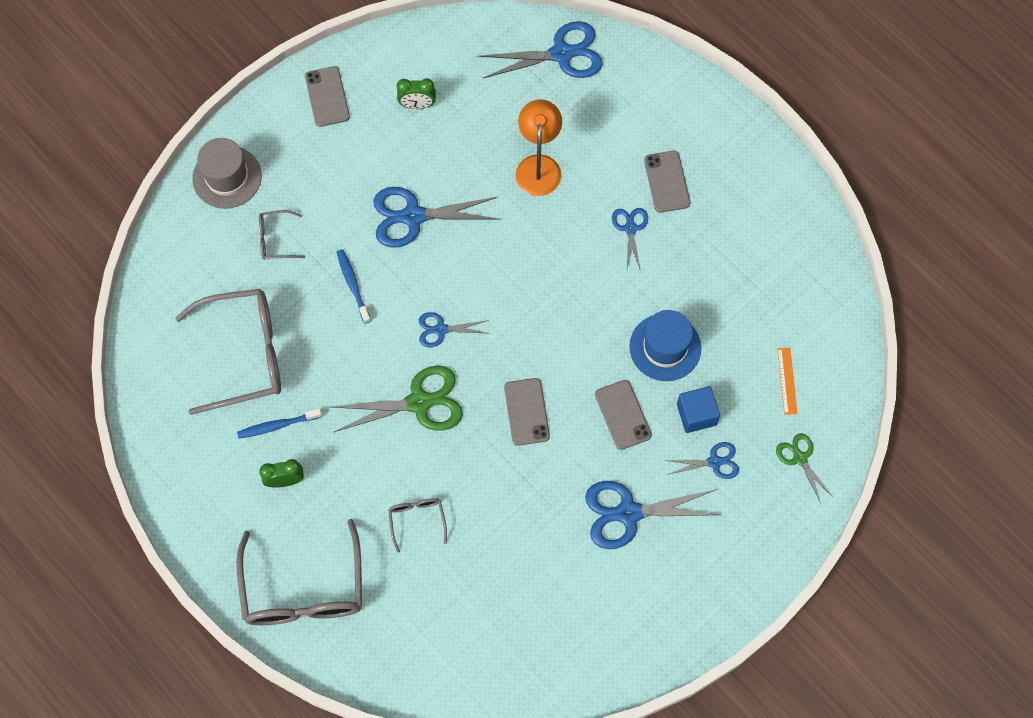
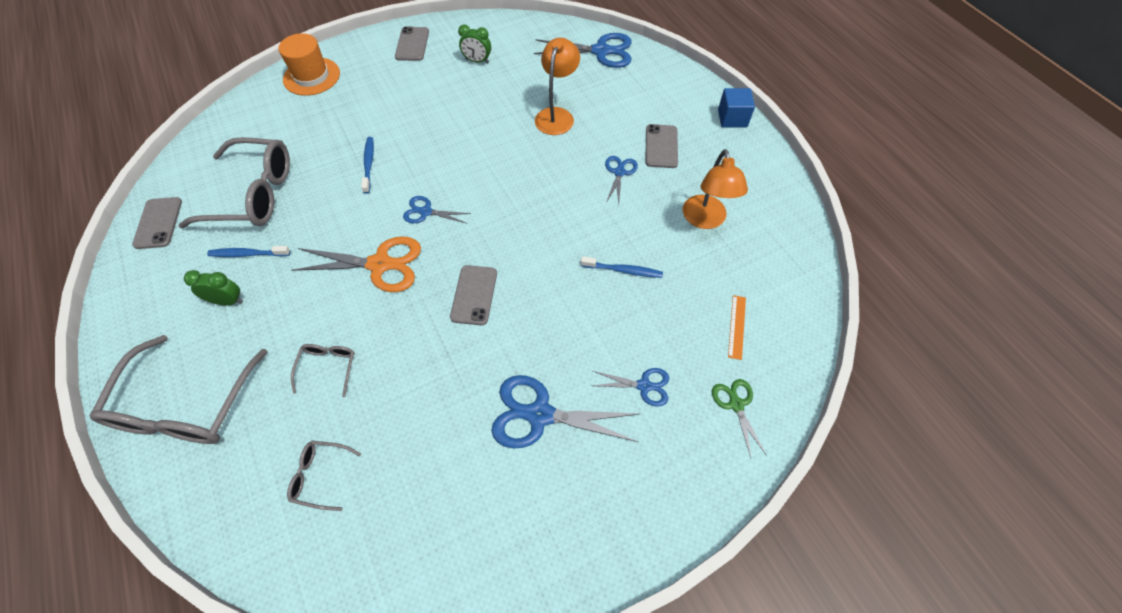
camera: 15 degrees right, 10 degrees down
grey hat [192,138,262,209] -> orange hat [278,33,340,96]
grey glasses [259,210,305,260] -> grey glasses moved to [287,441,361,511]
green scissors [330,365,463,432] -> orange scissors [291,236,421,292]
blue scissors [373,187,499,248] -> none
grey phone [595,380,652,450] -> grey phone moved to [132,197,182,249]
blue hat [629,310,701,381] -> blue toothbrush [581,256,663,278]
blue cube [677,386,720,433] -> blue cube moved to [718,88,755,127]
none -> orange lamp [683,149,748,229]

